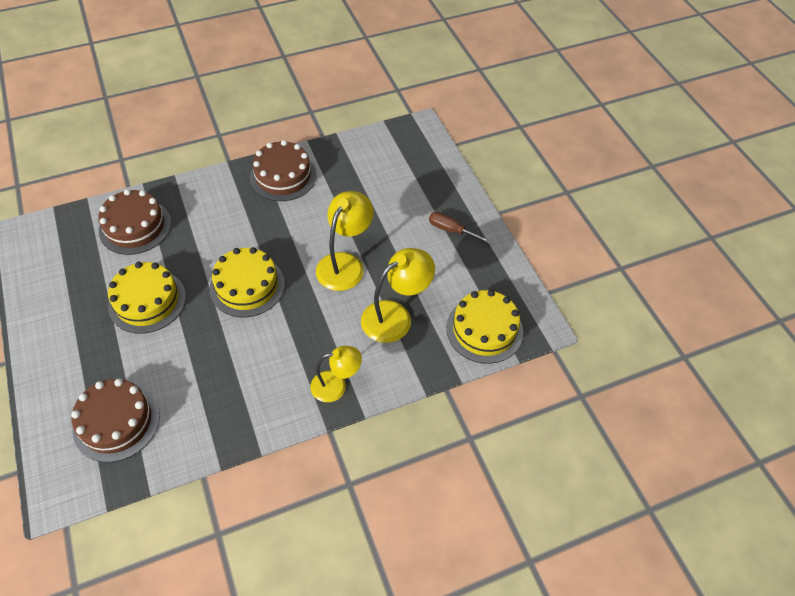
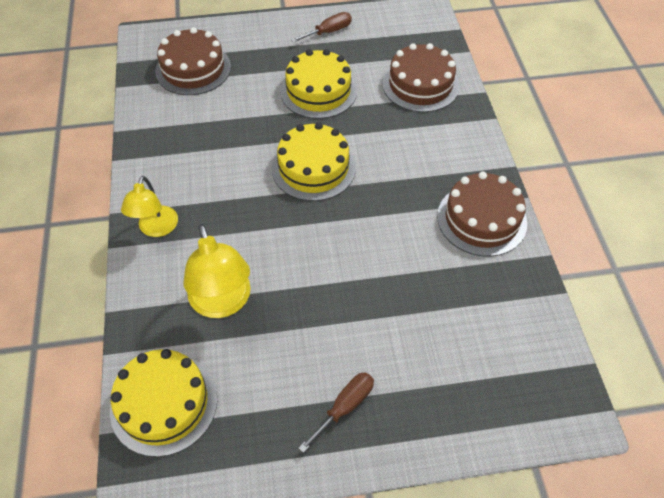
camera: 105 degrees right, 0 degrees up
yellow lamp [316,191,374,291] -> none
none -> brown screwdriver [291,12,352,43]

